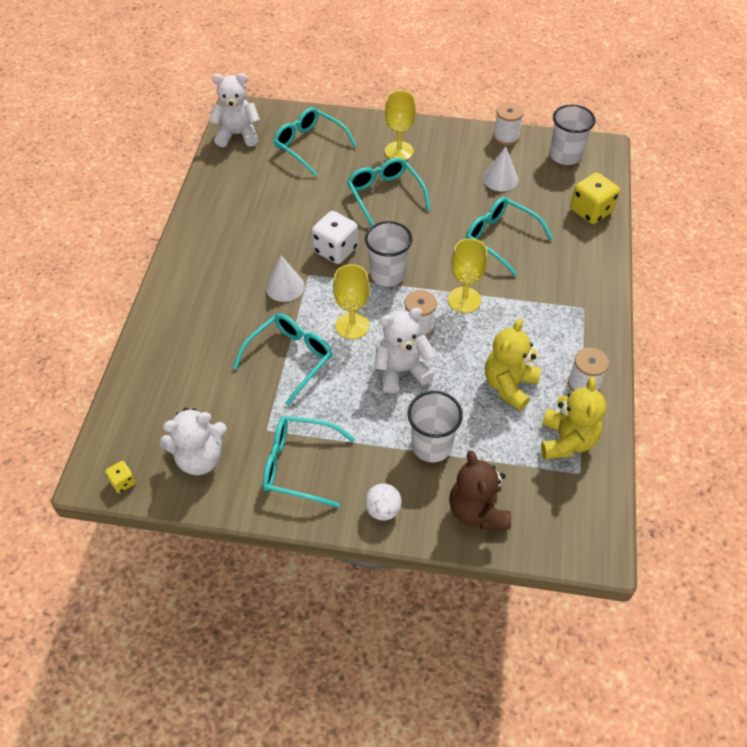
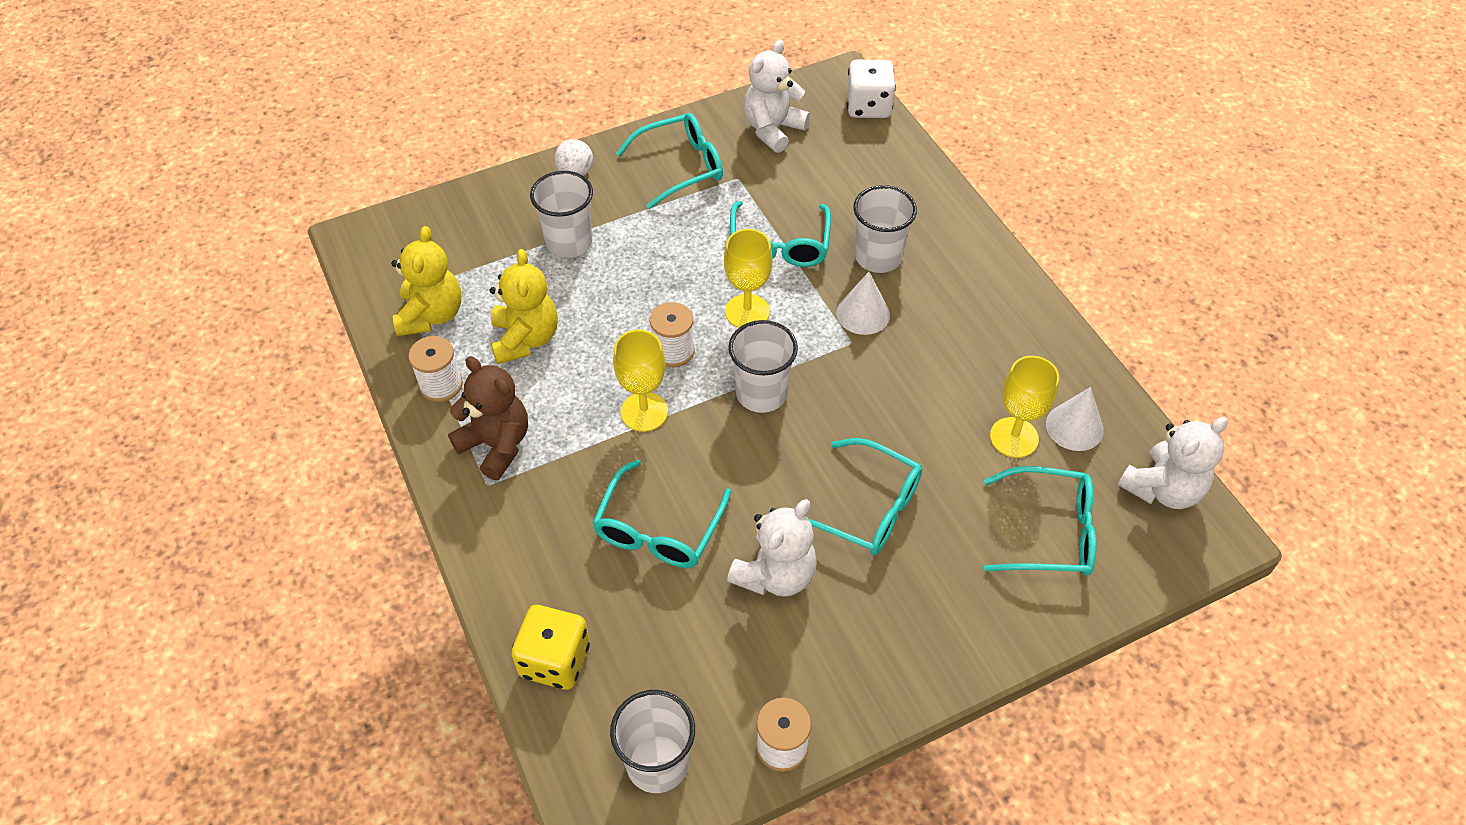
camera: 145 degrees right, 0 degrees up
yellow dice [105,461,136,493] -> none
white dice [312,211,358,264] -> white dice moved to [847,59,896,118]
white teddy bear [375,308,435,393] -> white teddy bear moved to [727,499,817,597]
yellow goblet [385,90,416,160] -> yellow goblet moved to [990,356,1059,458]
brown teddy bear [449,450,511,530] -> brown teddy bear moved to [448,356,528,480]
turquoise glasses [466,197,553,276] -> turquoise glasses turned 105 degrees clockwise [592,460,731,568]
white cone [483,146,518,191] -> white cone moved to [1046,387,1104,451]
yellow teddy bear [541,377,606,459] -> yellow teddy bear turned 150 degrees counterclockwise [391,226,462,336]
none -> white cup [853,185,917,273]

